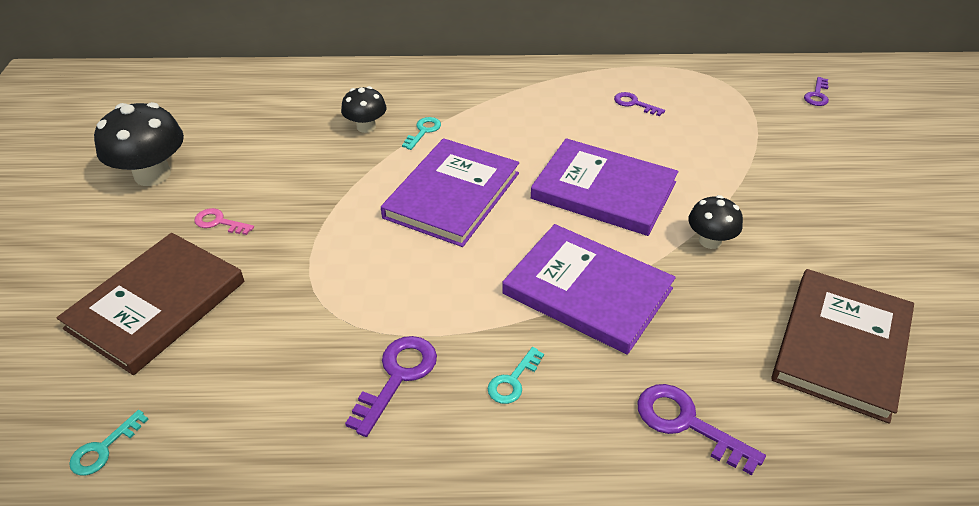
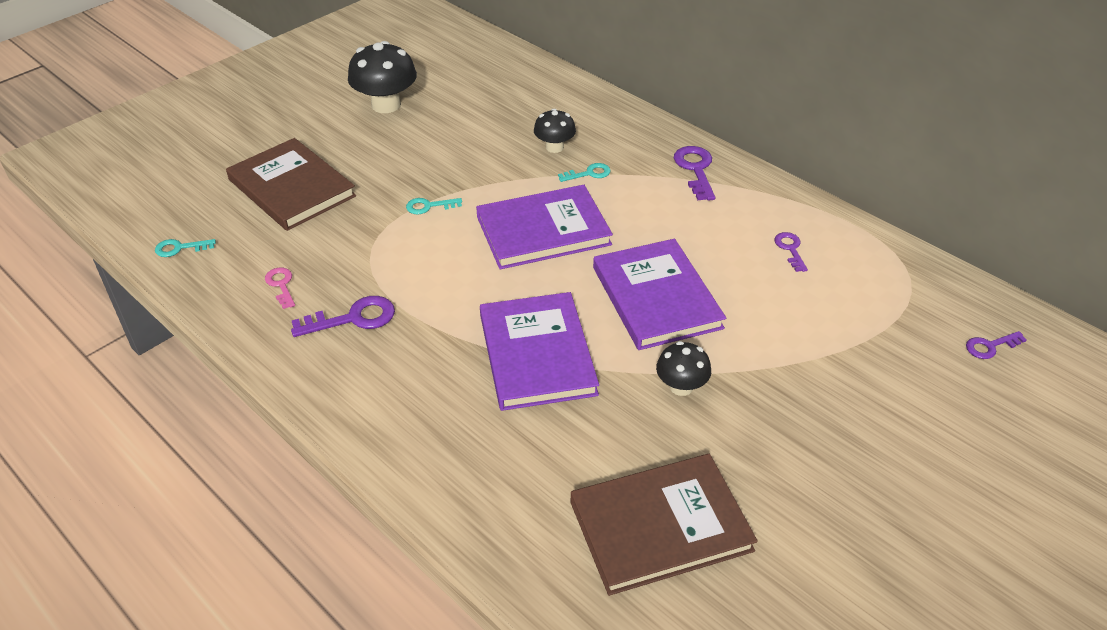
camera: 45 degrees right, 0 degrees up
brown book [56,233,244,375] -> brown book turned 60 degrees clockwise [226,138,356,231]
pink key [195,208,254,235] -> pink key moved to [265,268,295,309]
turquoise key [488,347,544,404] -> turquoise key moved to [406,198,462,214]
purple key [638,384,766,475] -> purple key moved to [674,146,716,201]

